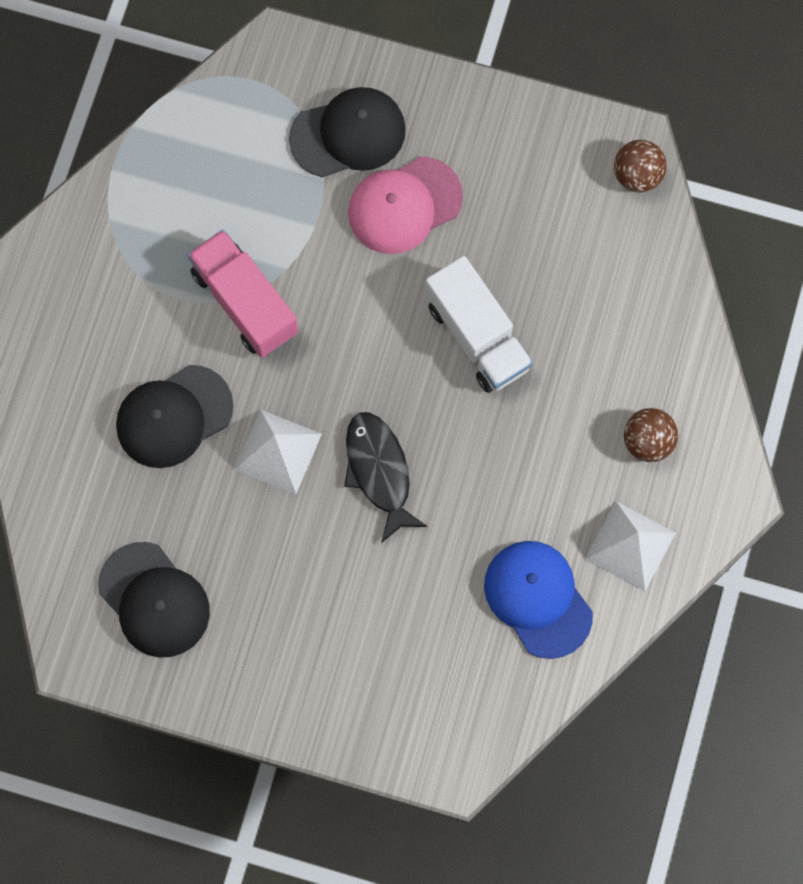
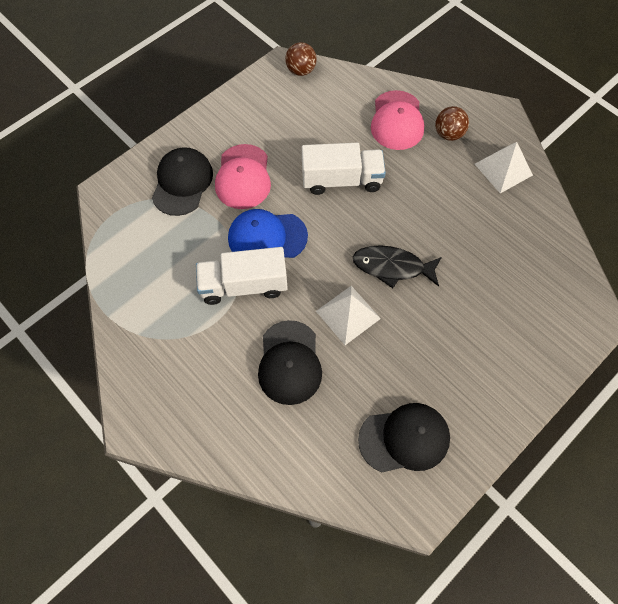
camera: 60 degrees left, 10 degrees down
pink truck [188,229,298,358] -> white truck [196,247,288,305]
blue cap [484,541,593,659] -> blue cap moved to [228,209,308,258]
none -> pink cap [371,90,424,150]

